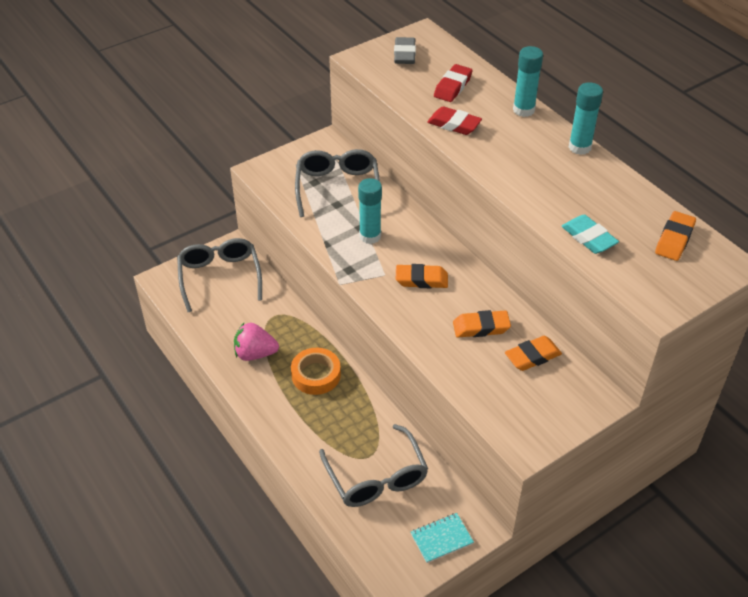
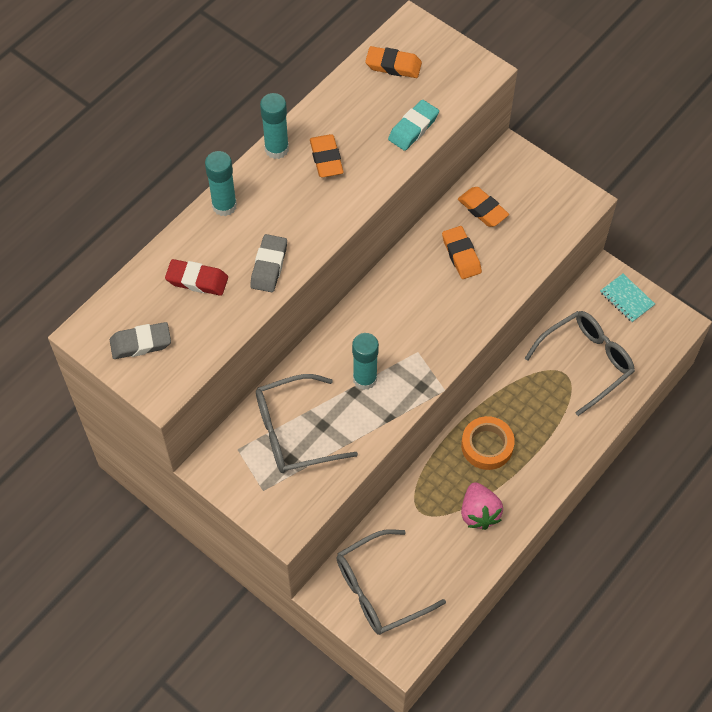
camera: 105 degrees left, 15 degrees up
orange eraser [396,264,448,288] -> orange eraser moved to [310,134,344,178]
red eraser [427,106,482,135] -> grey eraser [250,234,287,292]

